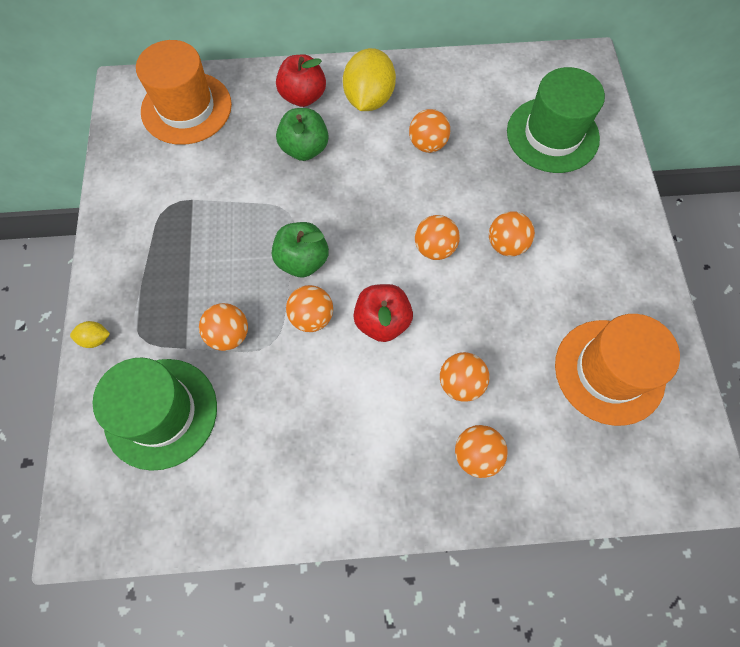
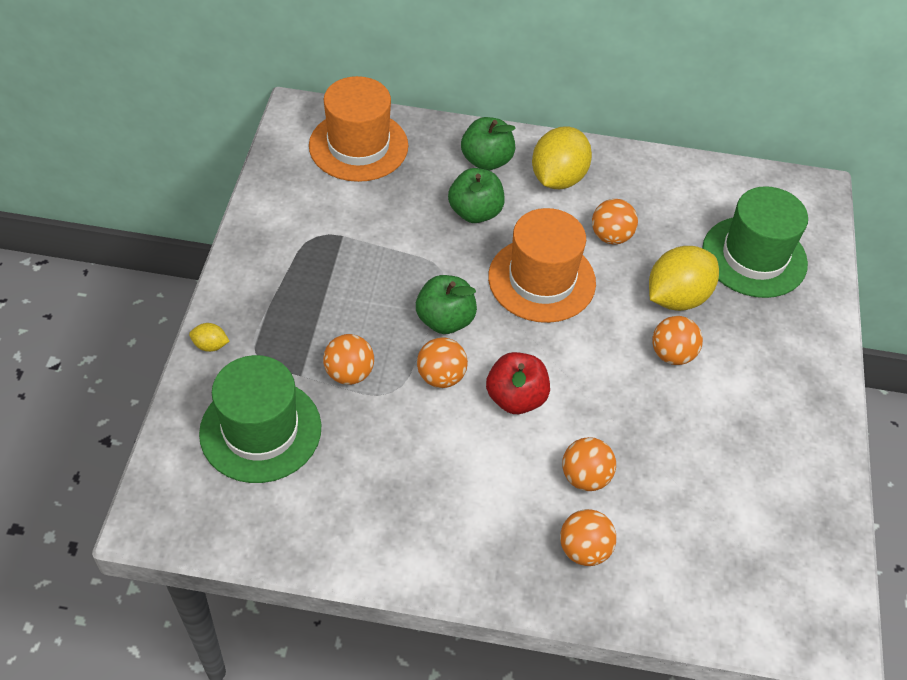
camera: 10 degrees right, 15 degrees down
red apple [276,54,326,107] -> green apple [461,117,516,170]
orange ball [415,215,460,260] -> none
orange hat [555,314,680,426] -> orange hat moved to [488,208,596,323]
none -> yellow lemon [649,246,719,311]

